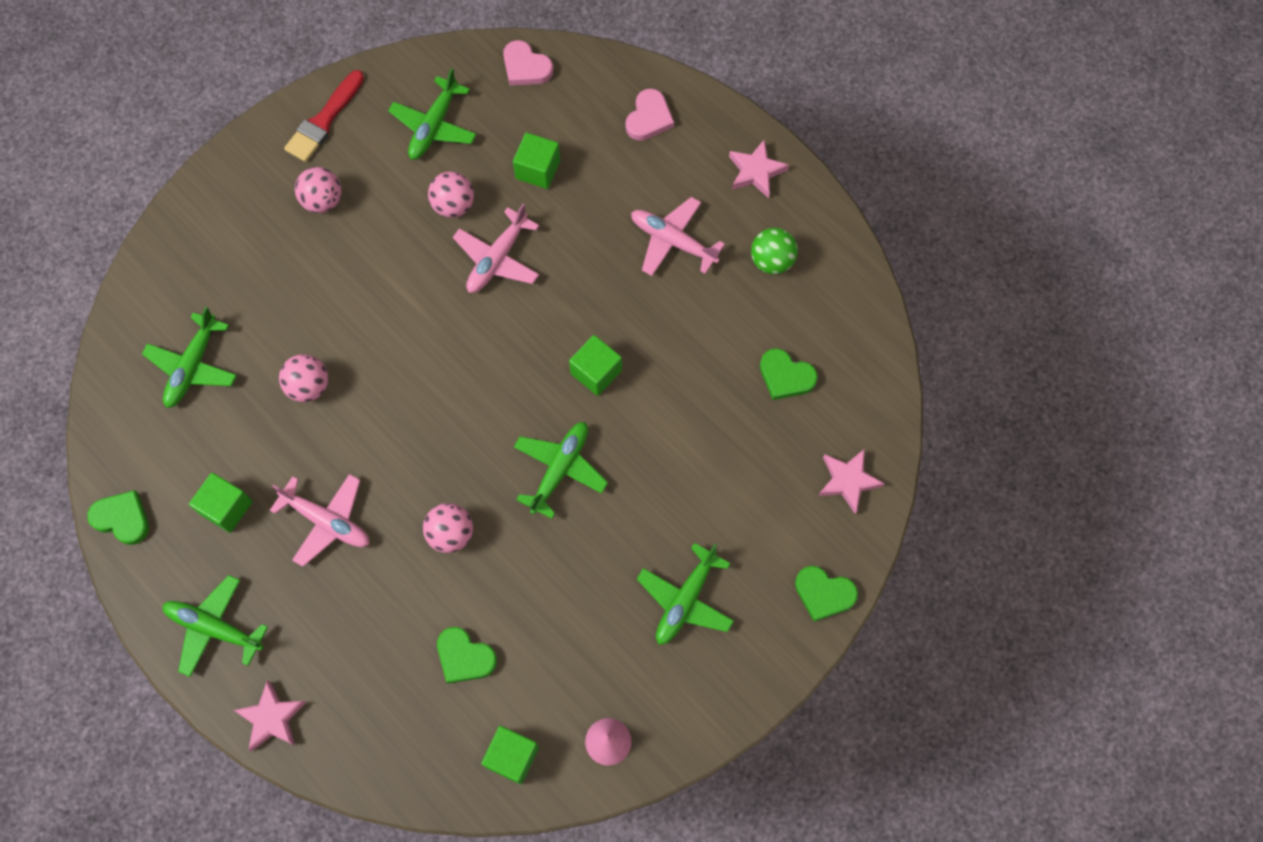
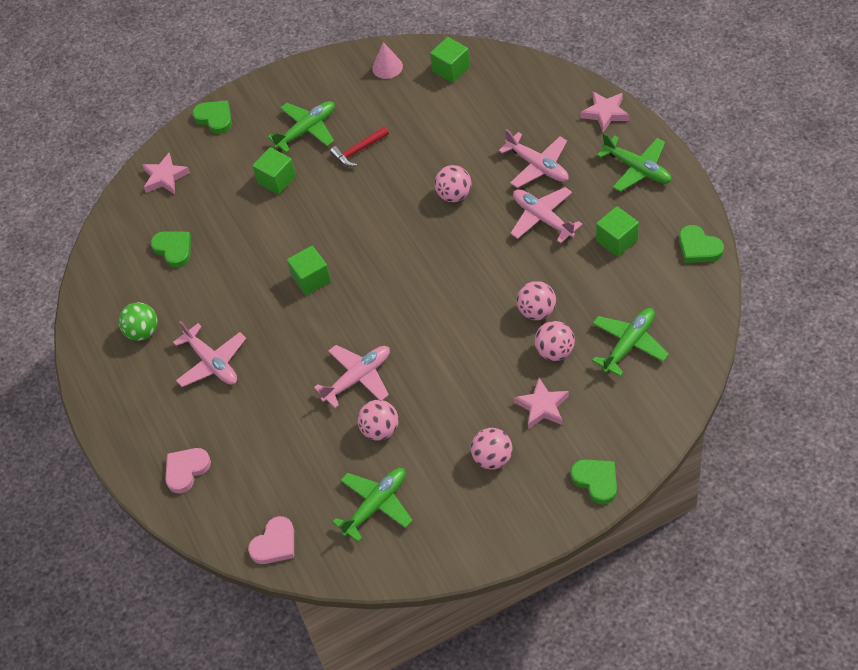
camera: 155 degrees left, 15 degrees down
red brush [284,70,364,162] -> none
green heart [437,627,497,684] -> green heart moved to [570,459,617,505]
pink heart [503,40,553,86] -> pink heart turned 75 degrees clockwise [248,516,294,564]
green cube [513,132,560,189] -> green cube moved to [252,147,296,195]
green plane [514,422,608,519] -> none
pink star [729,140,789,198] -> pink star moved to [514,378,569,429]
none -> red hammer [330,126,389,167]
none -> pink plane [498,129,569,188]
none -> pink ball [534,321,575,361]

